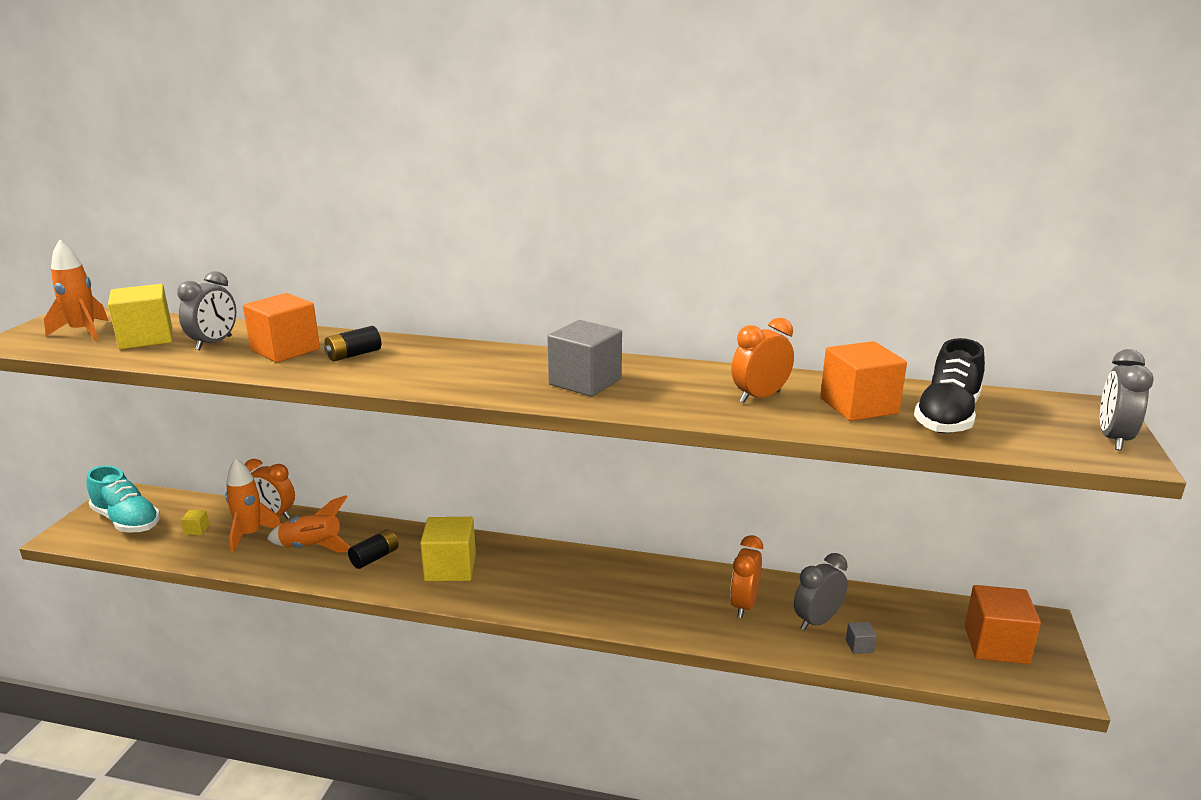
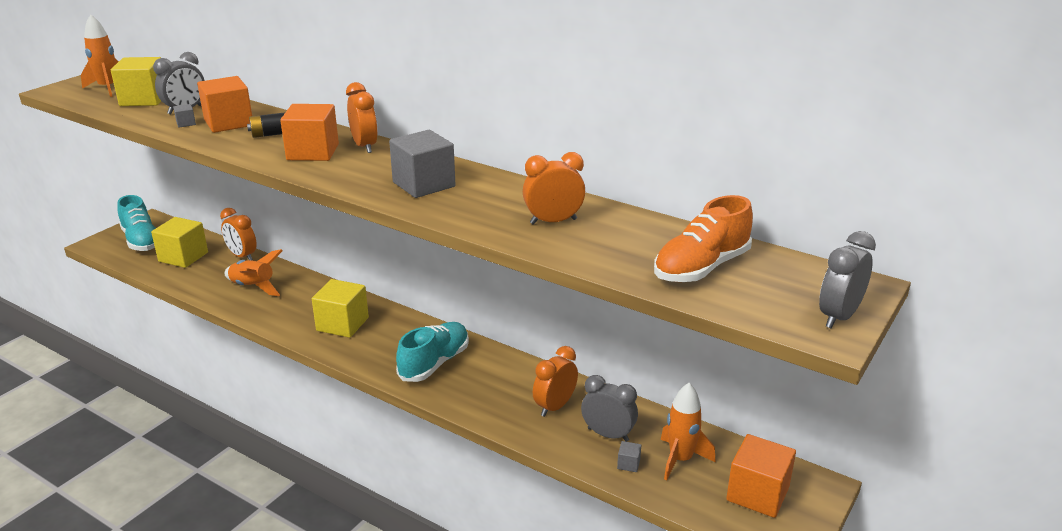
camera: 20 degrees right, 5 degrees up
yellow cube [181,510,209,535] -> yellow cube [151,217,208,268], size x2.39
orange rocket [226,458,281,553] -> orange rocket moved to [661,383,716,481]
black battery [348,529,399,569] -> none
grey clock [794,553,848,631] -> grey clock turned 45 degrees clockwise [581,375,638,442]
orange cube [820,341,907,421] -> orange cube moved to [280,104,339,161]
black shoe [914,338,985,433] -> orange shoe [654,195,753,282]
none -> grey cube [173,104,196,128]
none -> orange clock [346,82,378,153]
none -> turquoise shoe [396,322,469,382]

